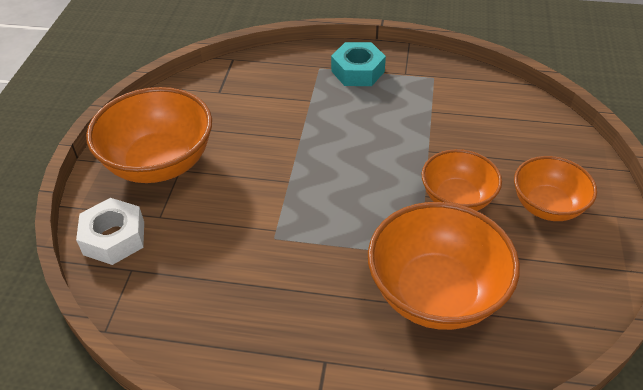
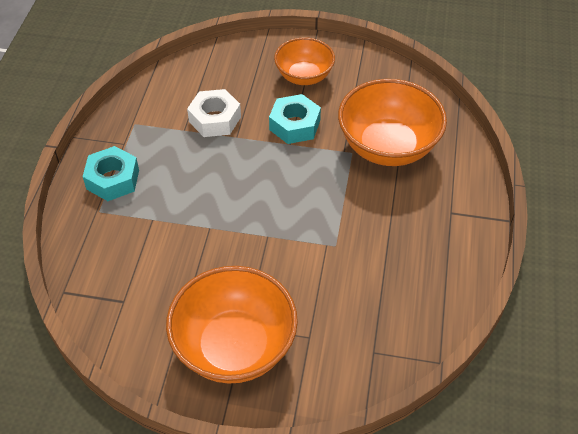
camera: 90 degrees left, 5 degrees up
white nut [76,198,144,265] -> white nut moved to [187,89,241,137]
orange bowl [422,149,502,211] -> turquoise nut [269,94,321,144]

